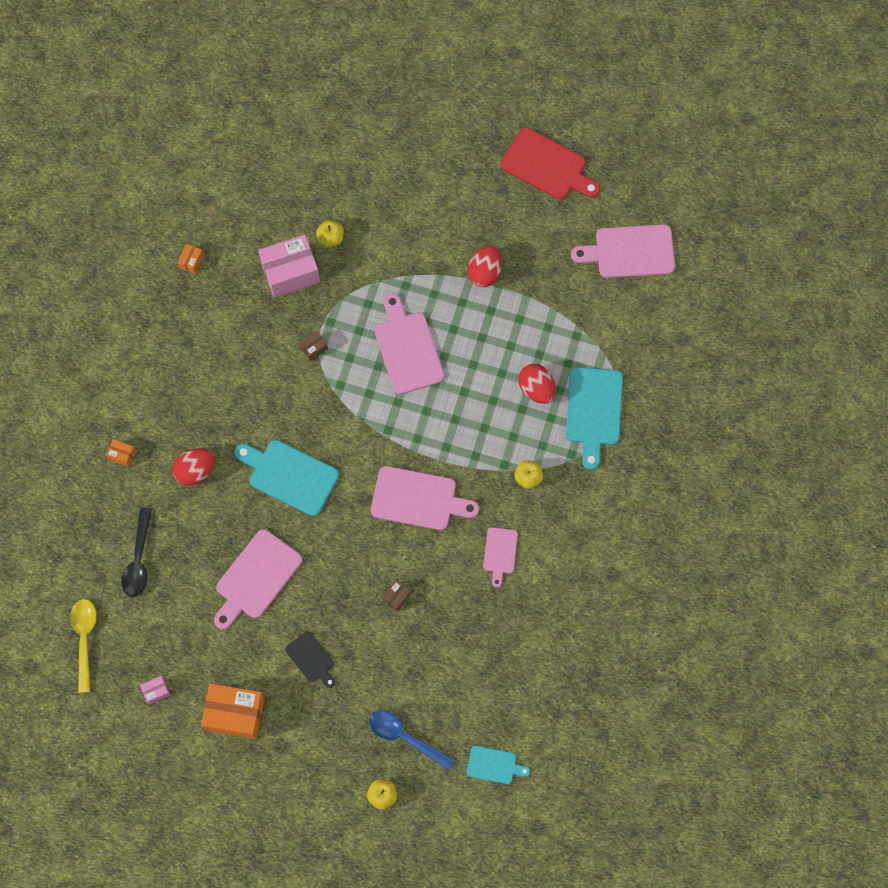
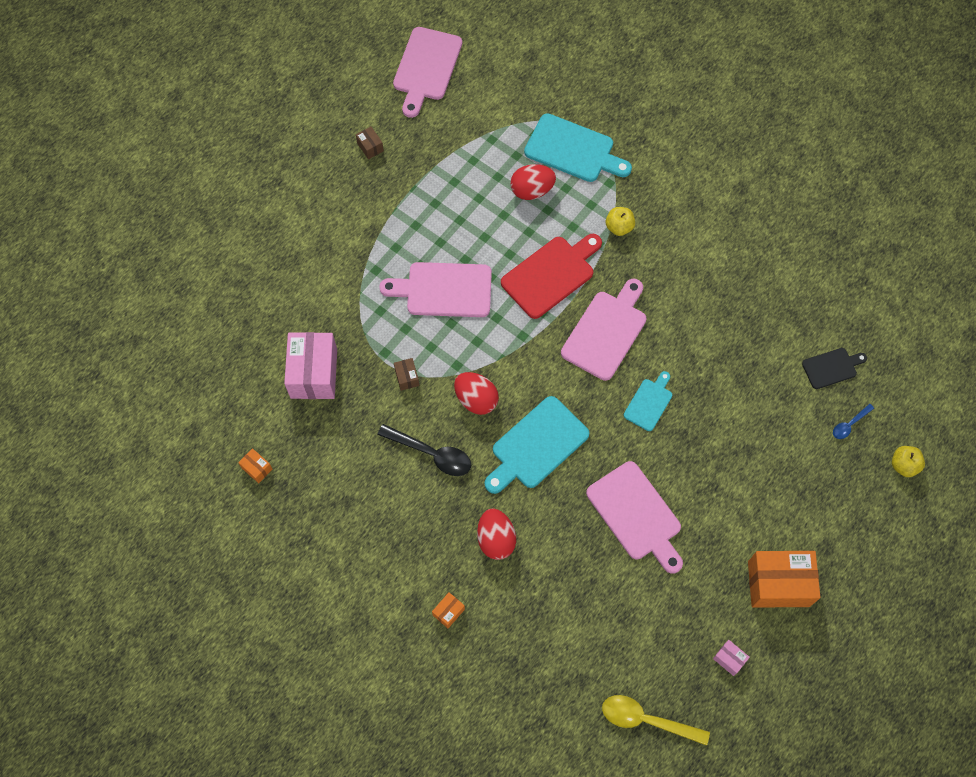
camera: 70 degrees left, 5 degrees down
black spoon [121,507,152,597] -> black spoon moved to [377,424,471,476]
pink box [140,676,170,704] -> pink box turned 45 degrees counterclockwise [713,640,750,676]
orange box [201,683,265,740] -> orange box turned 60 degrees clockwise [748,551,820,608]
black cutting board [285,631,335,688] -> black cutting board moved to [802,348,867,389]
yellow apple [316,220,344,247] -> none
blue spoon [369,710,455,770] -> blue spoon [833,404,874,439], size x0.54
brown box [382,580,411,611] -> brown box moved to [356,127,384,159]
turquoise cutting board [467,746,530,784] -> turquoise cutting board moved to [624,371,672,431]
red egg [468,245,502,287] -> red egg moved to [454,372,499,415]
pink cutting board [483,527,518,588] -> none
red cutting board [500,127,600,200] -> red cutting board moved to [501,234,602,319]

